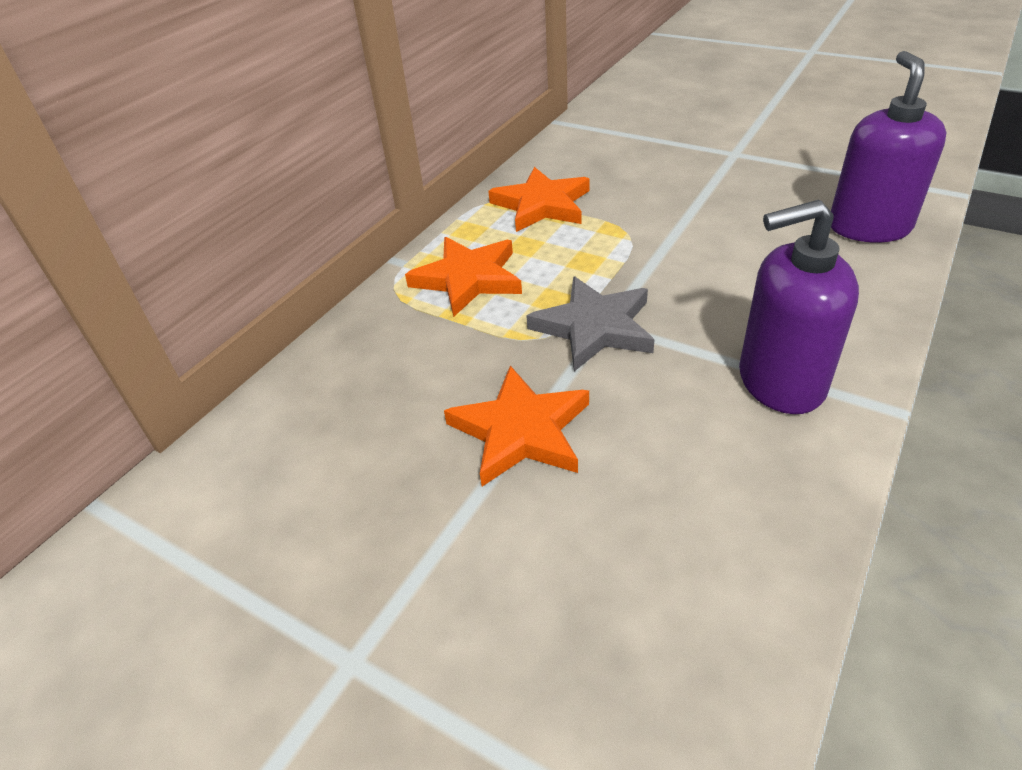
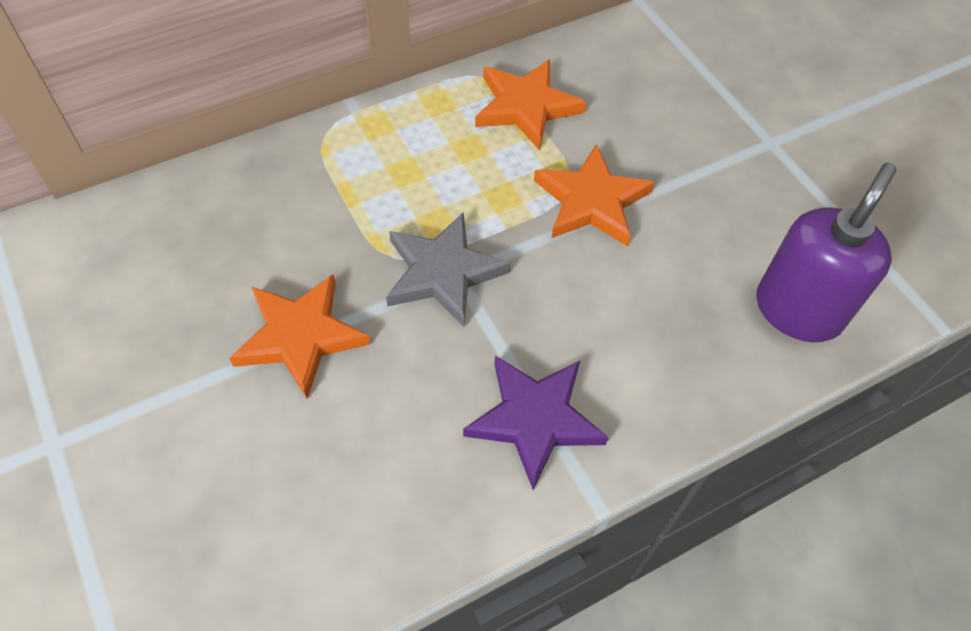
camera: 25 degrees right, 15 degrees up
orange star [405,237,522,317] -> orange star moved to [534,144,655,246]
purple soap dispenser [739,200,859,414] -> purple star [463,356,609,490]

